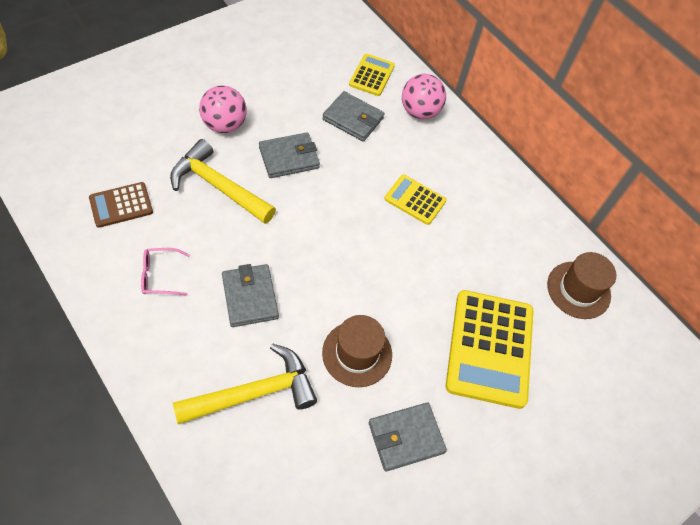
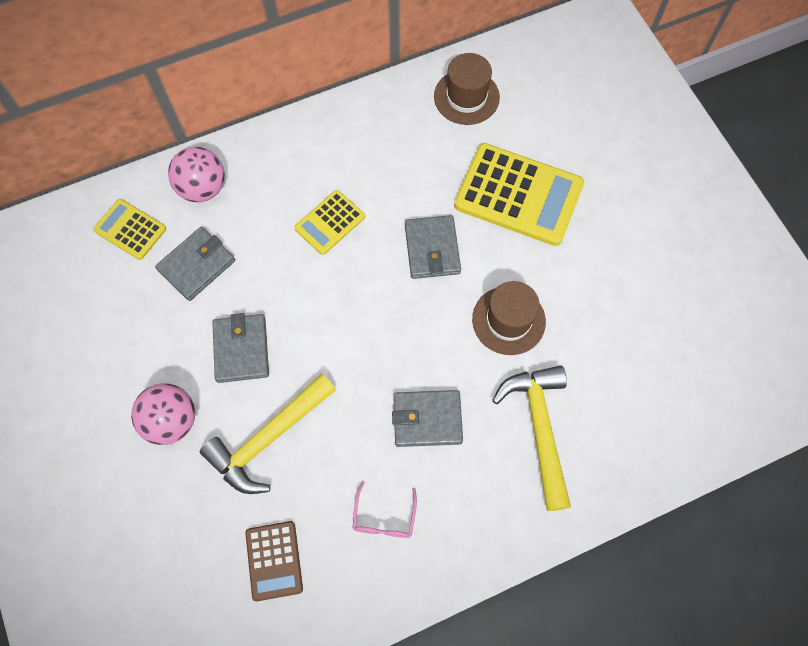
camera: 70 degrees left, 10 degrees up
grey wallet [369,403,447,472] -> grey wallet moved to [405,215,461,279]

